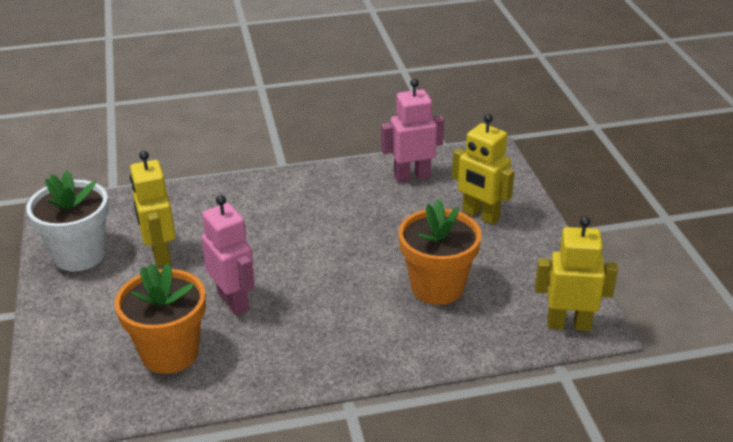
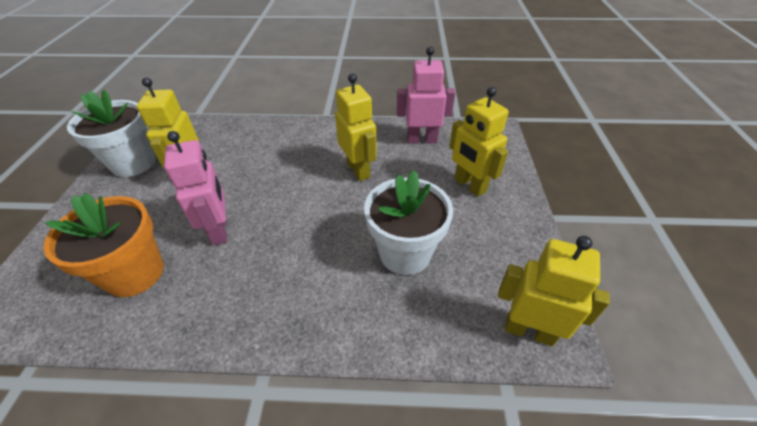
camera: 15 degrees right, 10 degrees up
orange flower pot [399,199,482,305] -> white flower pot [364,170,453,275]
none -> yellow robot [335,74,377,181]

